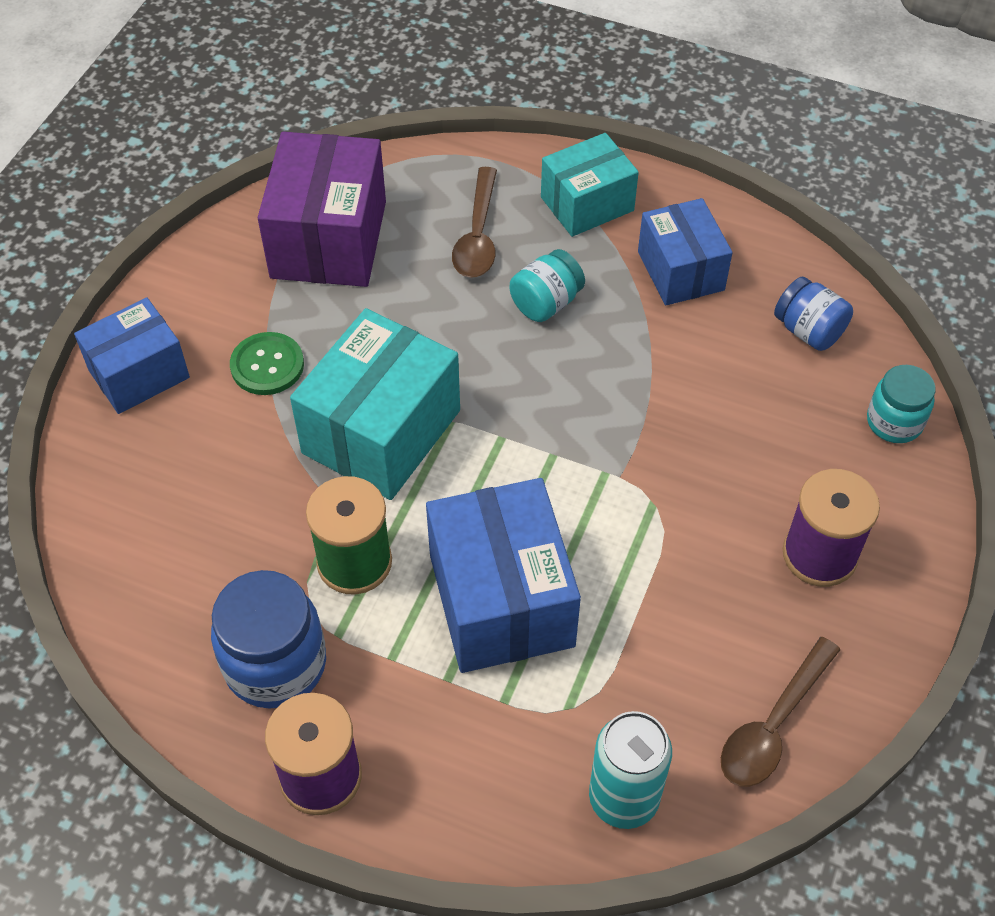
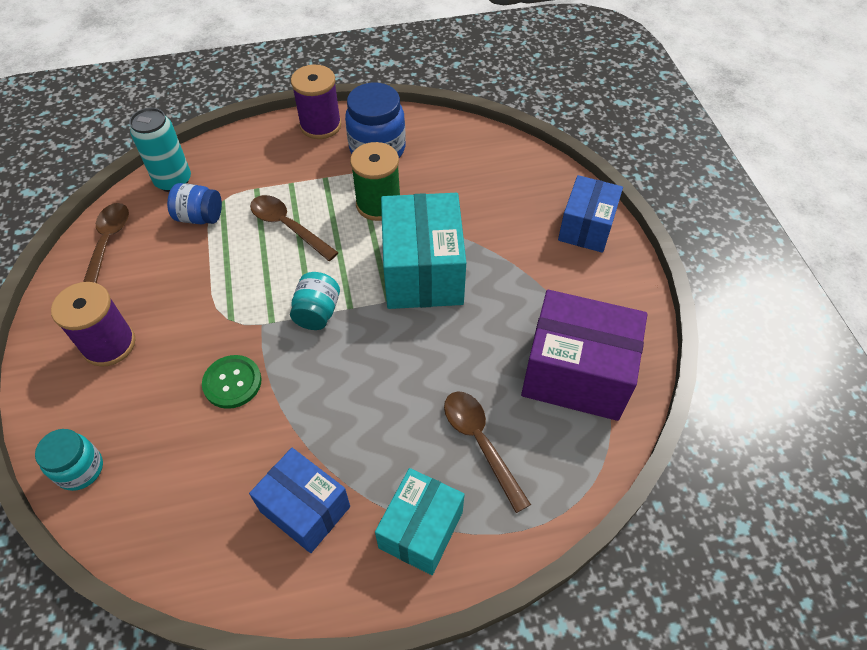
camera: 145 degrees right, 0 degrees up
green button [230,332,304,395] -> green button moved to [202,355,262,409]
purple box [258,132,386,287] -> purple box turned 45 degrees counterclockwise [521,290,647,421]
blue box [426,478,581,673] -> brown spoon [250,195,339,261]
turquoise jar [510,249,585,322] -> turquoise jar moved to [290,272,340,330]
blue jar [774,277,853,351] -> blue jar moved to [167,183,222,224]

